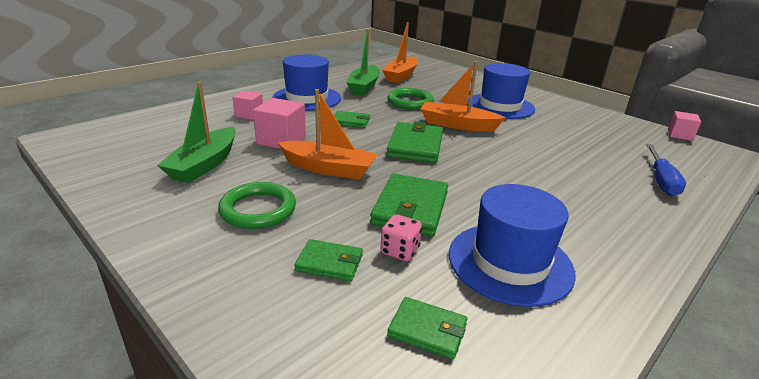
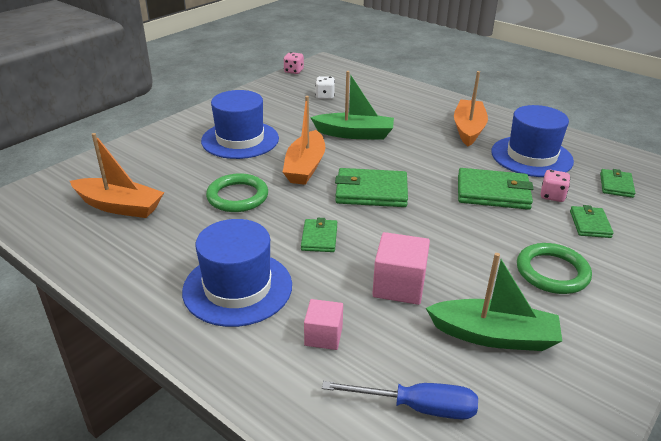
camera: 95 degrees left, 5 degrees up
orange boat [278,89,378,179] -> orange boat moved to [454,71,488,146]
green boat [347,29,380,96] -> green boat moved to [310,71,394,140]
blue screwdriver [646,144,686,196] -> blue screwdriver moved to [322,381,478,420]
pink cube [668,111,701,141] -> pink dice [283,52,304,74]
none -> white dice [315,76,335,99]

